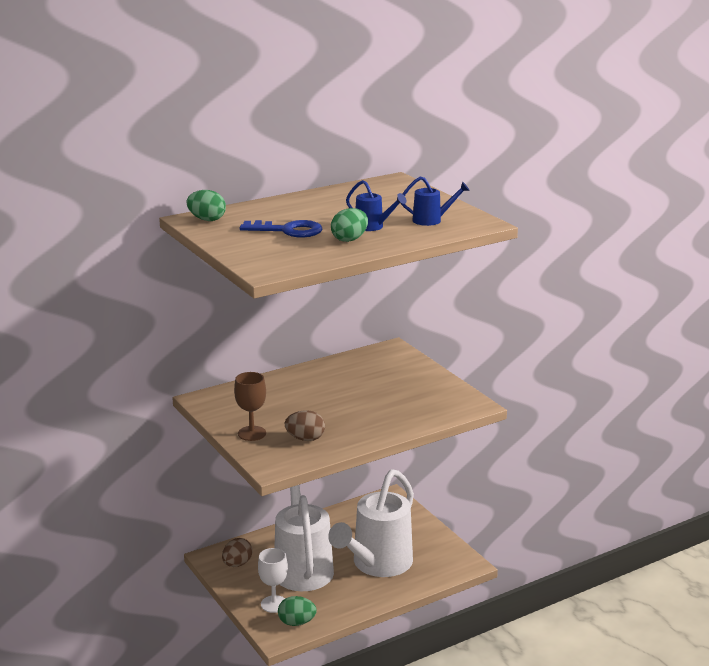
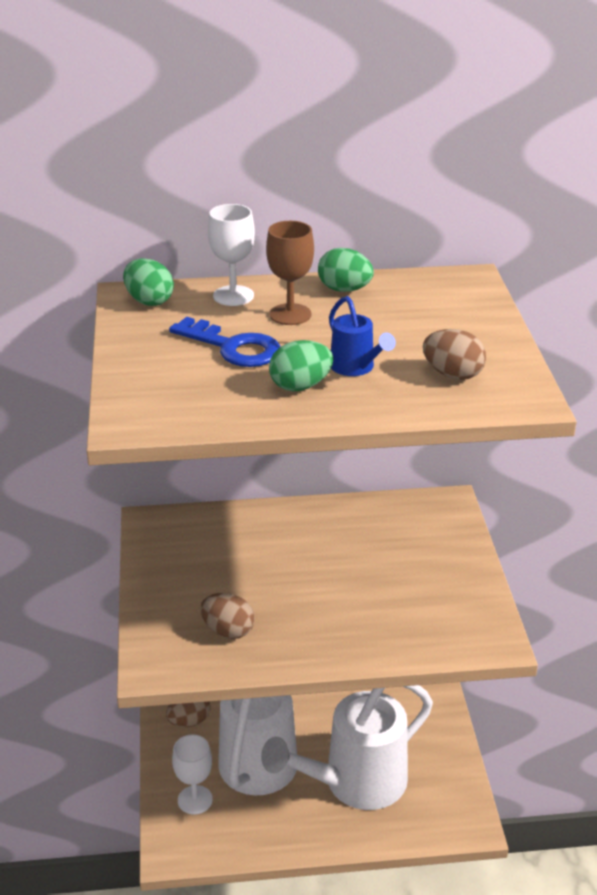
camera: 25 degrees right, 10 degrees up
brown goblet [234,372,266,441] -> brown goblet moved to [266,221,314,325]
green egg [278,596,317,626] -> green egg moved to [318,248,374,292]
blue watering can [401,177,470,226] -> brown egg [423,329,486,380]
none -> white goblet [208,204,255,306]

